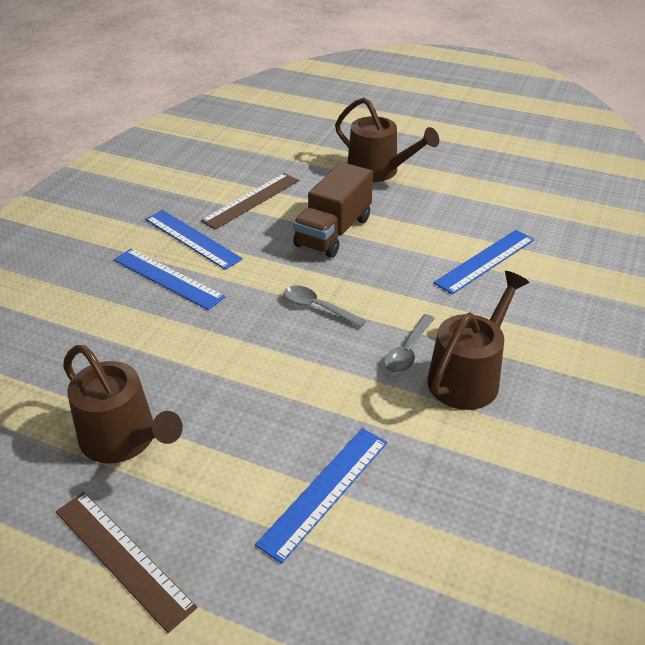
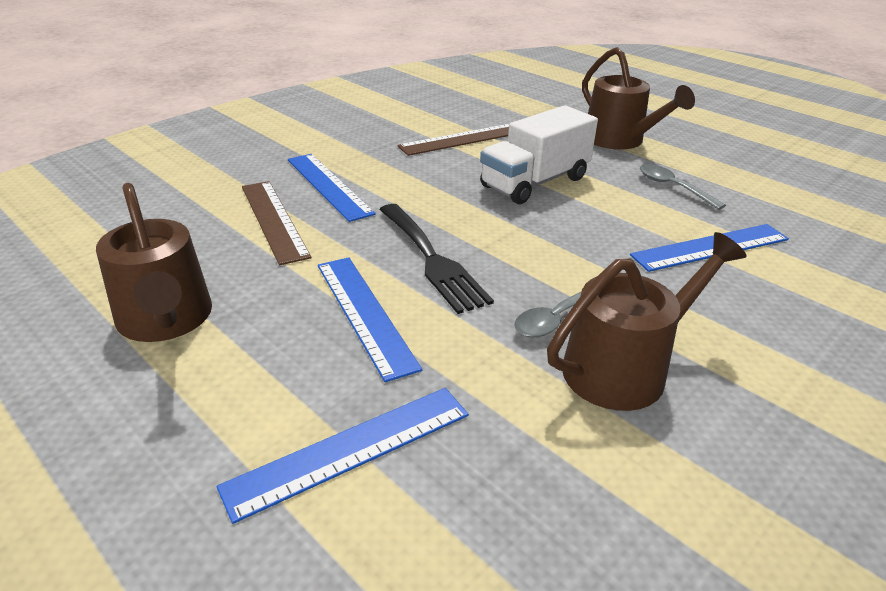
camera: 20 degrees right, 5 degrees down
brown ruler [56,492,197,633] -> brown ruler moved to [242,181,311,265]
blue ruler [145,210,243,270] -> blue ruler moved to [318,257,422,382]
grey spoon [284,286,366,328] -> grey spoon moved to [640,164,726,210]
brown truck [293,162,373,258] -> white truck [480,105,598,204]
none -> black fork [379,204,494,314]

